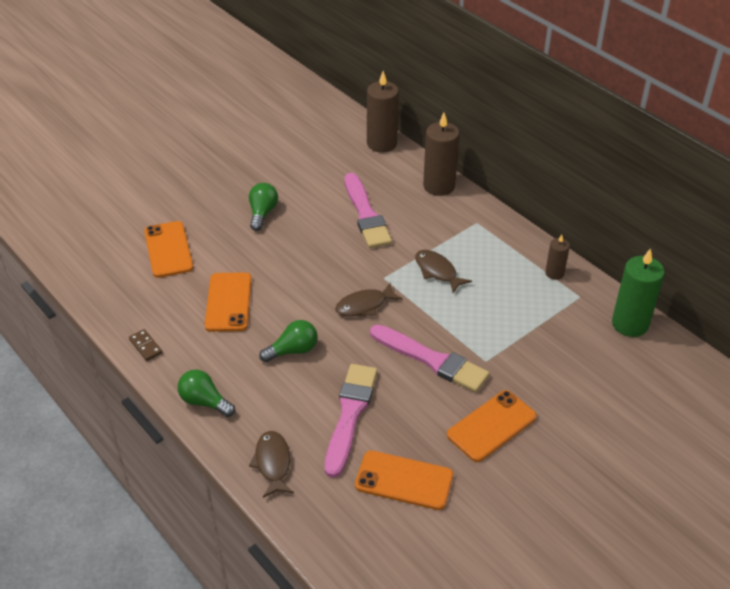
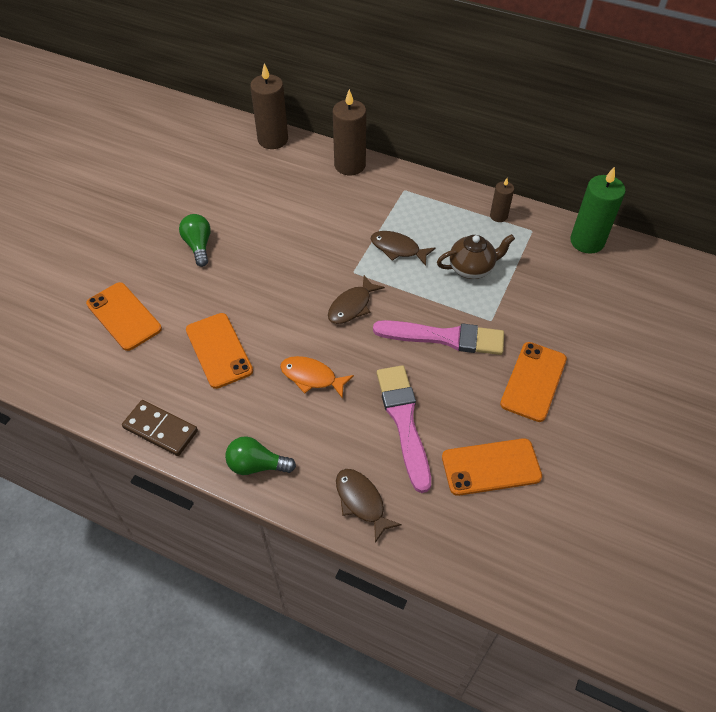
camera: 25 degrees left, 10 degrees up
brown domino [129,329,163,361] -> brown domino [122,400,198,456], size x1.69
green light bulb [259,320,317,362] -> orange fish [280,356,354,399]
pink brush [345,173,392,248] -> none
none -> brown teapot [437,234,515,279]

